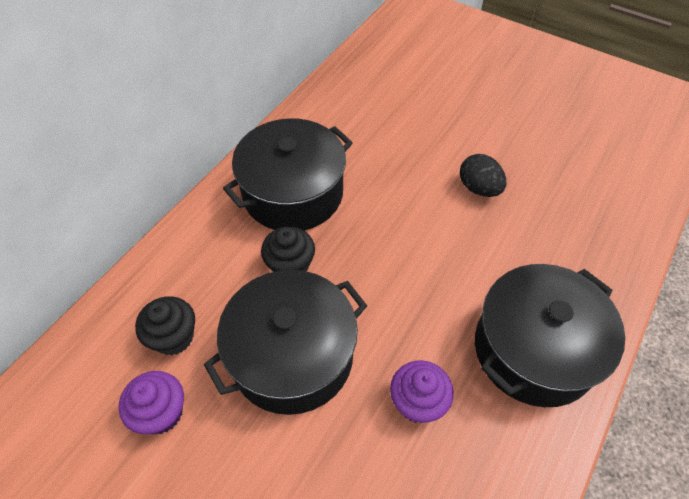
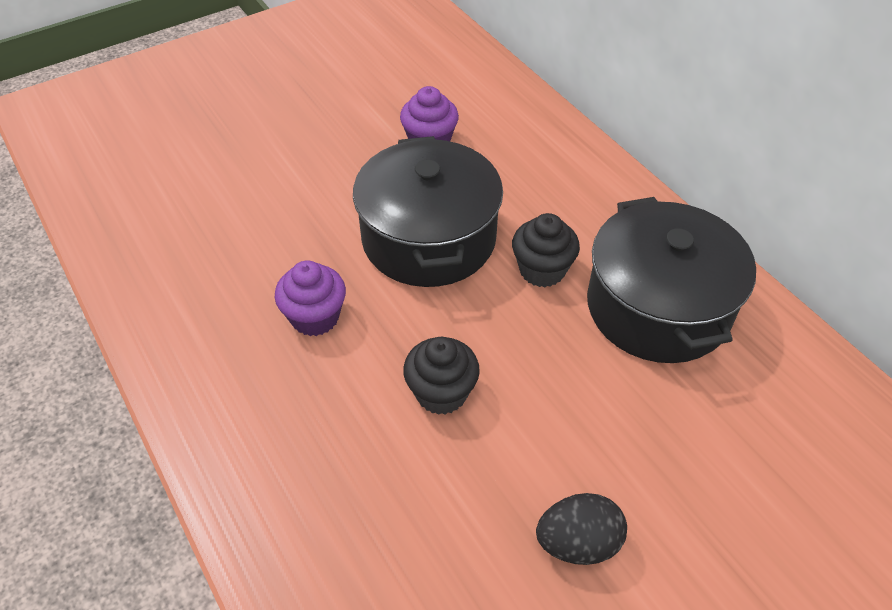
camera: 115 degrees right, 5 degrees down
black cupcake [135,296,195,355] -> black cupcake moved to [403,337,480,415]
black pot [475,264,625,407] -> none

